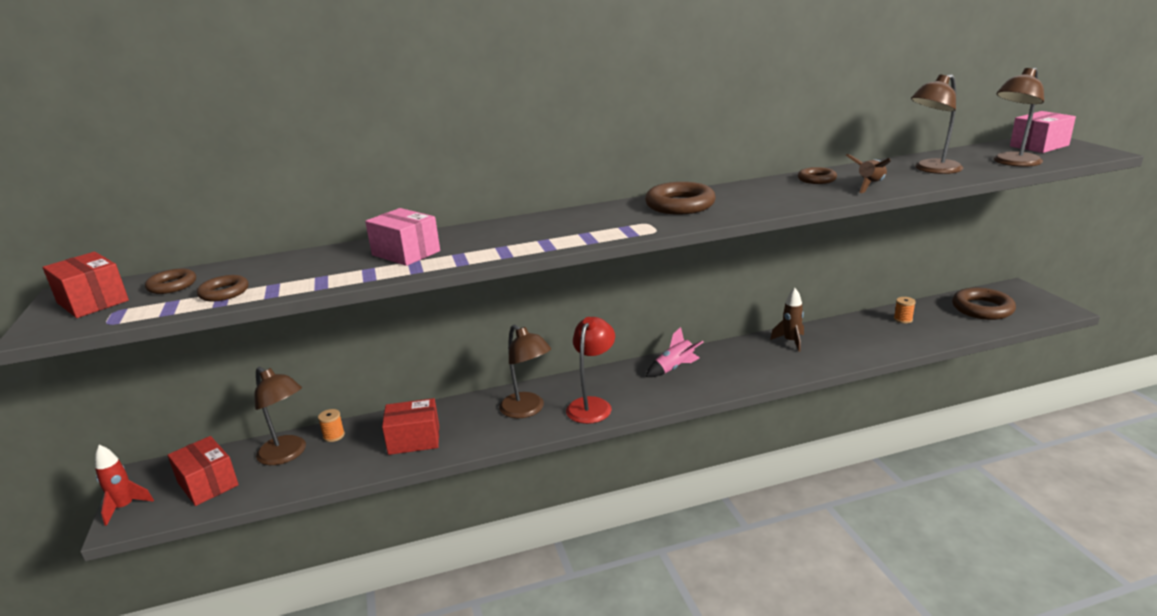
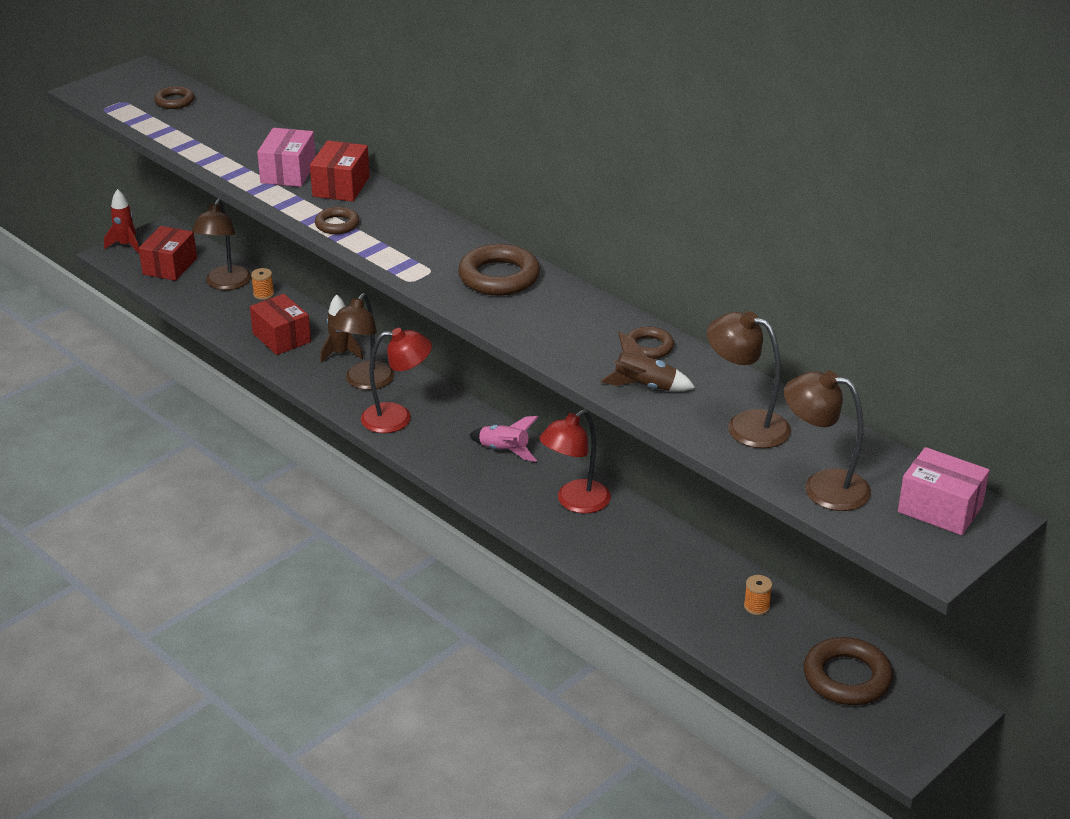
camera: 60 degrees right, 10 degrees up
red box [43,252,129,318] -> red box moved to [310,141,370,202]
brown ring [197,275,249,302] -> brown ring moved to [315,207,360,234]
brown rocket [770,288,804,352] -> brown rocket moved to [320,294,363,363]
none -> red lamp [539,409,611,513]

